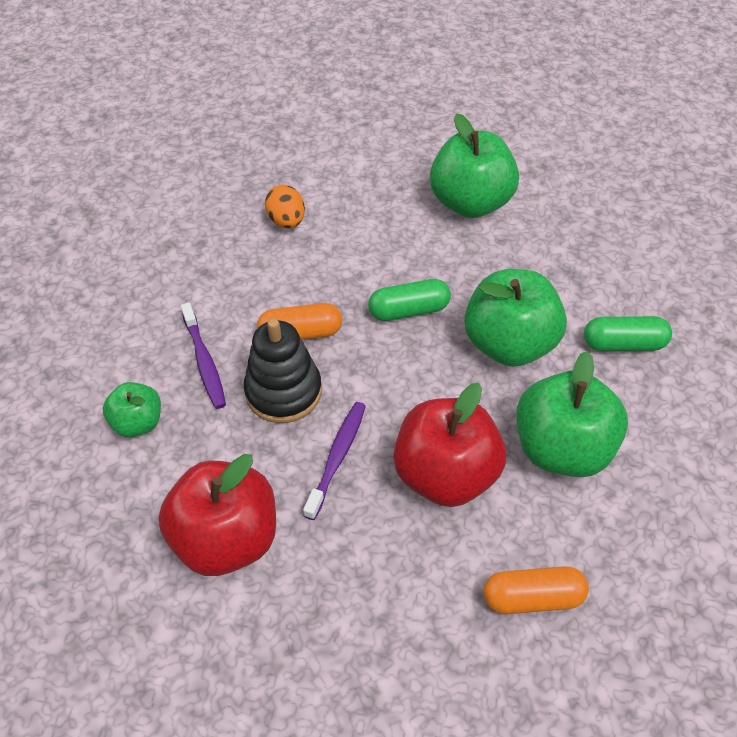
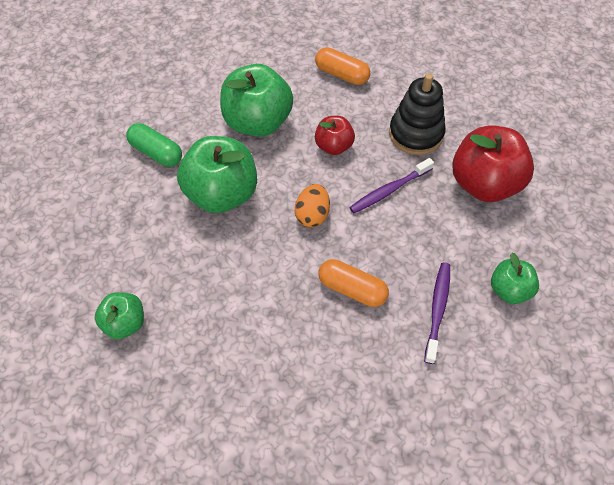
camera: 145 degrees left, 5 degrees up
black stacking toy [244,318,322,423] -> black stacking toy moved to [389,73,446,155]
orange egg [265,185,305,229] -> orange egg moved to [295,184,330,228]
green capsule [368,279,451,321] -> none
red apple [393,383,506,507] -> red apple [315,116,355,155], size x0.54
green apple [430,113,519,218] -> green apple [95,292,144,339], size x0.54

